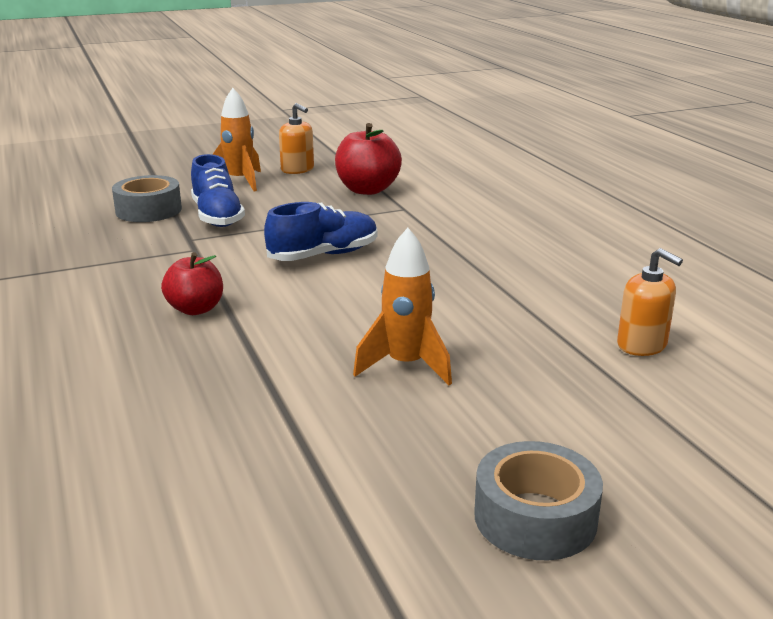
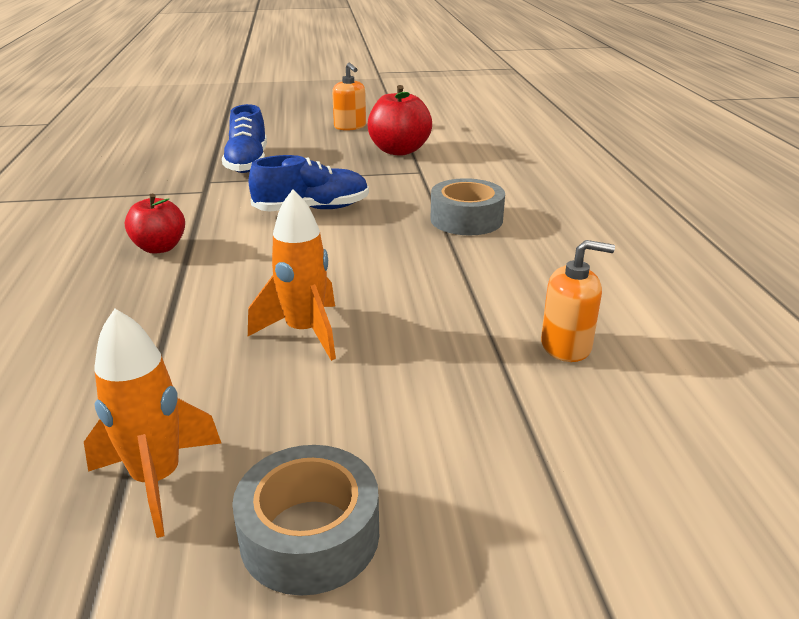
camera: 15 degrees right, 5 degrees up
grey tape [112,175,182,222] -> grey tape moved to [430,178,505,235]
orange rocket [212,88,261,191] -> orange rocket moved to [84,309,221,538]
orange soap dispenser [617,248,683,356] -> orange soap dispenser turned 60 degrees counterclockwise [541,240,615,362]

